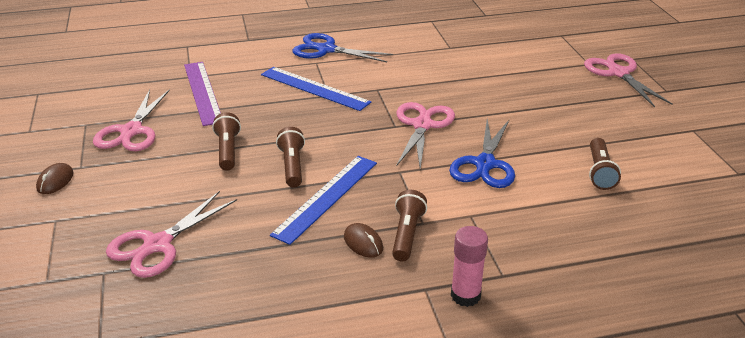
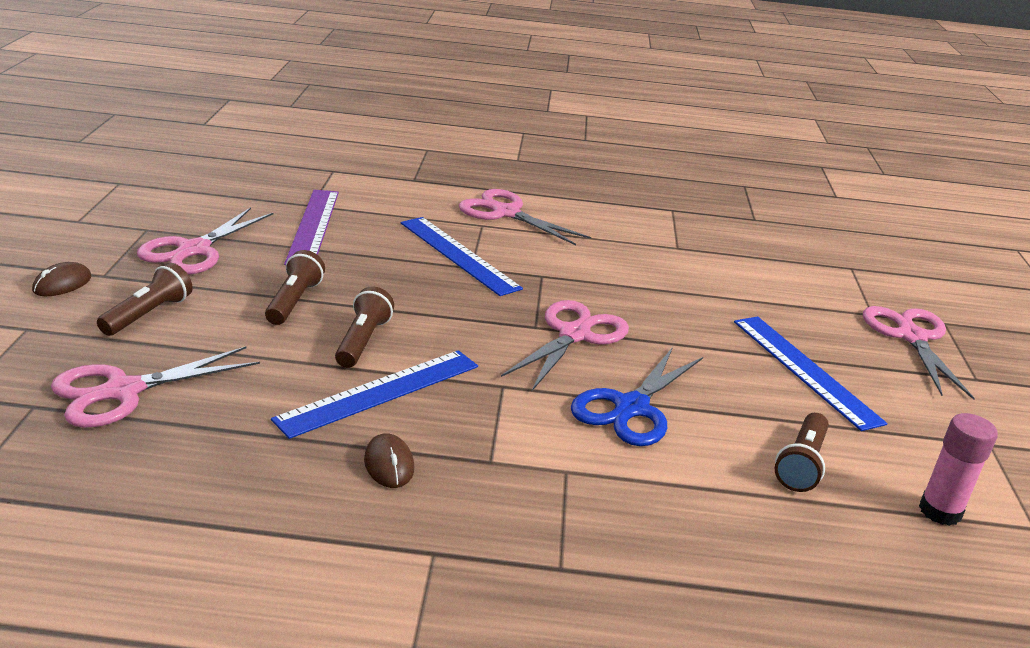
camera: 15 degrees right, 5 degrees down
blue scissors [293,33,393,62] -> pink scissors [459,189,591,245]
brown flashlight [392,190,427,261] -> brown flashlight moved to [97,263,193,336]
pink glue stick [451,226,488,307] -> pink glue stick moved to [919,413,998,526]
none -> blue ruler [734,316,887,431]

